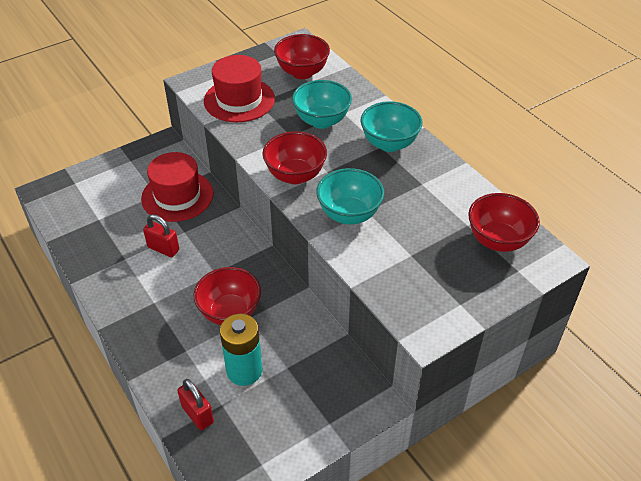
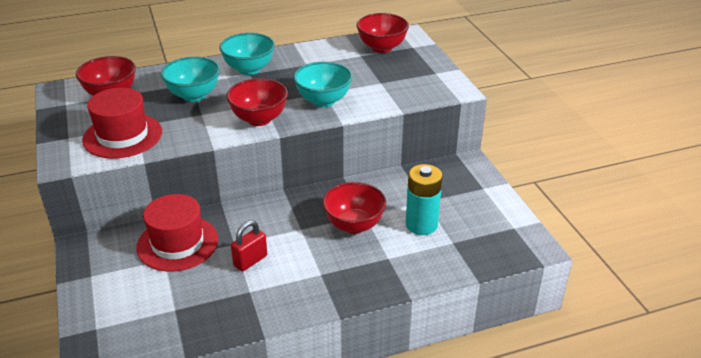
camera: 75 degrees left, 10 degrees down
red padlock [177,379,214,430] -> none

